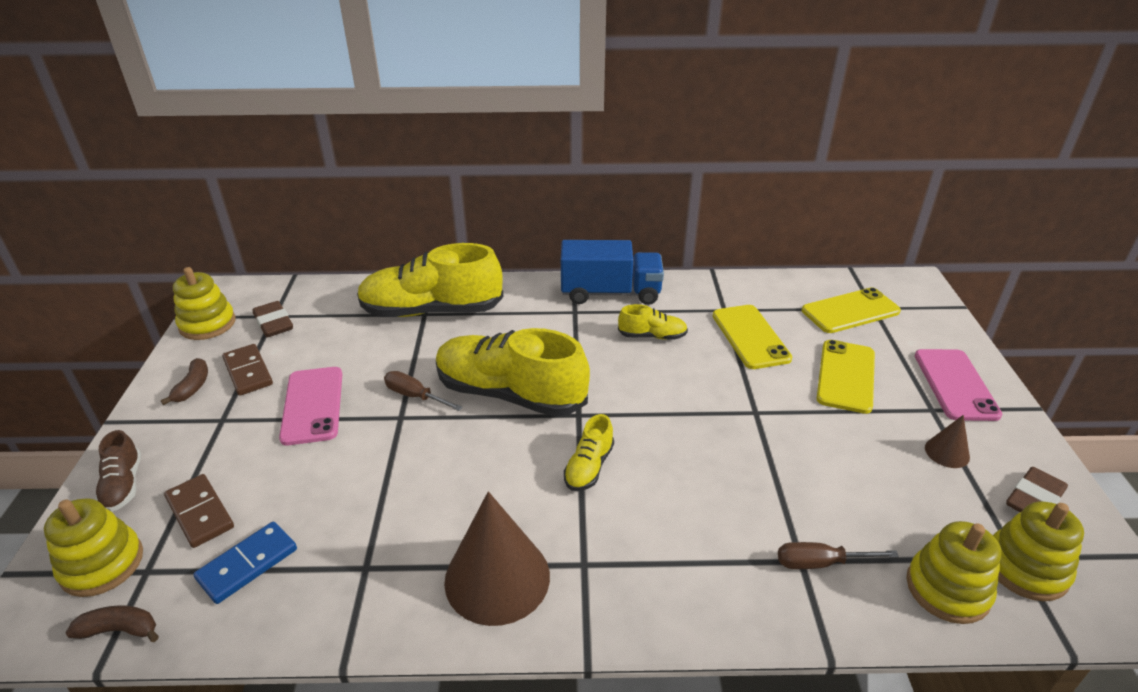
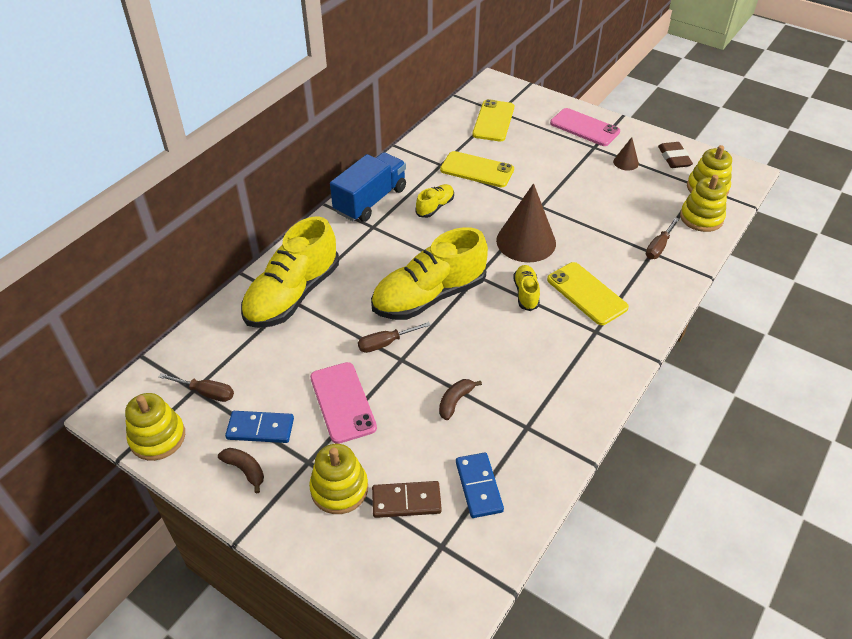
camera: 55 degrees left, 10 degrees up
yellow stacking toy [44,498,143,597] -> yellow stacking toy moved to [309,444,368,514]
brown banana [66,605,159,642] -> brown banana moved to [439,379,482,420]
brown shoe [95,430,141,512] -> none
brown domino [222,344,273,396] -> blue domino [225,411,294,443]
brown eraser [252,301,293,337] -> brown screwdriver [159,373,234,402]
pink phone [279,367,342,445] -> pink phone turned 45 degrees clockwise [310,362,377,444]
brown cone [444,491,550,626] -> brown cone moved to [496,183,556,262]
yellow shoe [564,414,614,491] -> yellow shoe turned 150 degrees counterclockwise [513,265,540,311]
yellow phone [816,340,875,414] -> yellow phone moved to [547,262,629,325]

